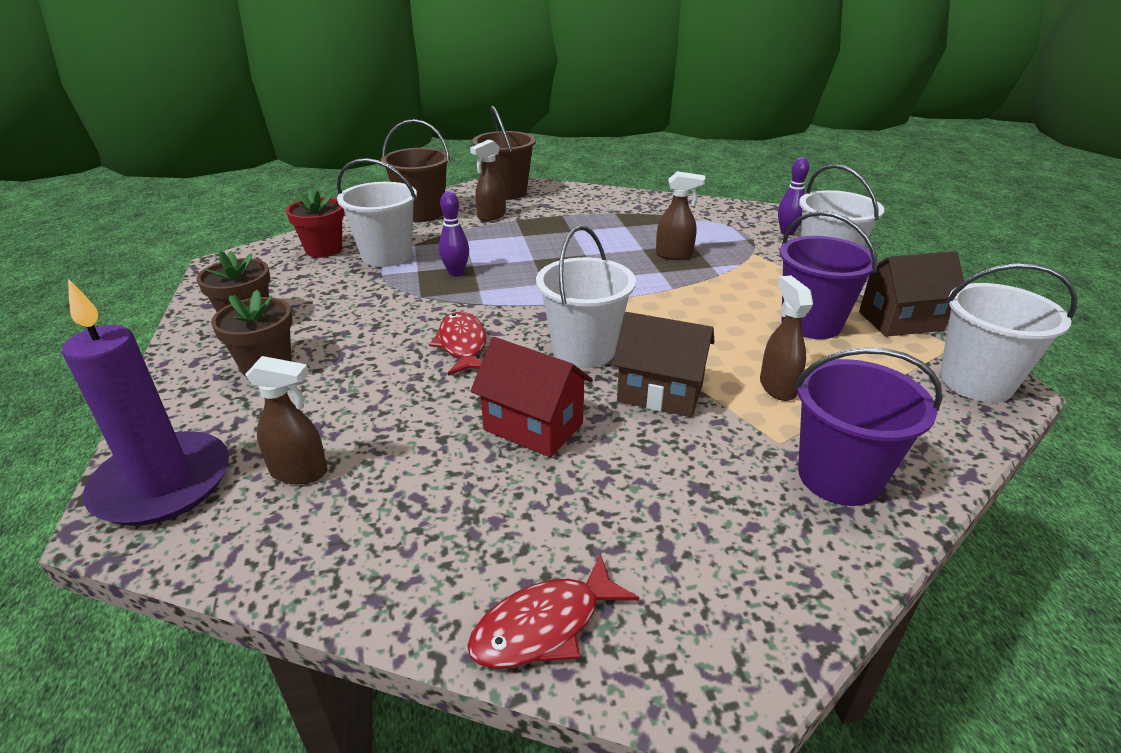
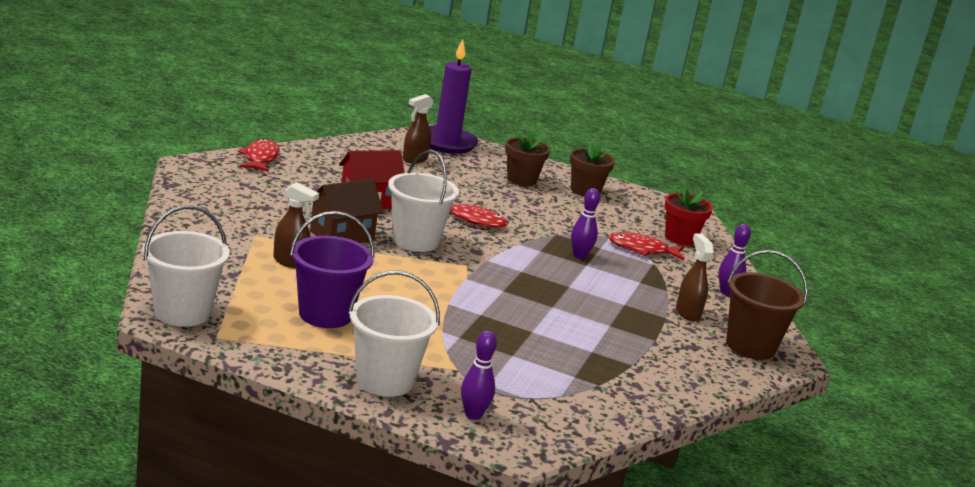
camera: 120 degrees right, 10 degrees down
white bucket [337,158,417,267] -> red fish [608,232,684,260]
brown bucket [381,119,450,222] -> purple bowling pin [719,224,751,295]
brown spray bottle [656,171,705,260] -> none
purple bucket [794,347,942,506] -> none
brown house [859,251,964,337] -> none

